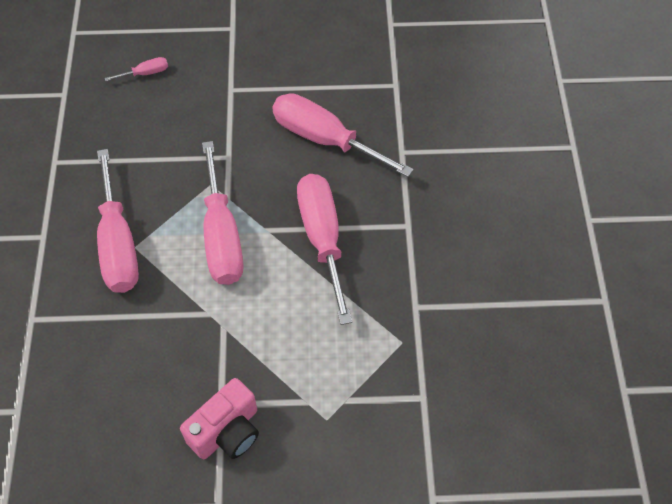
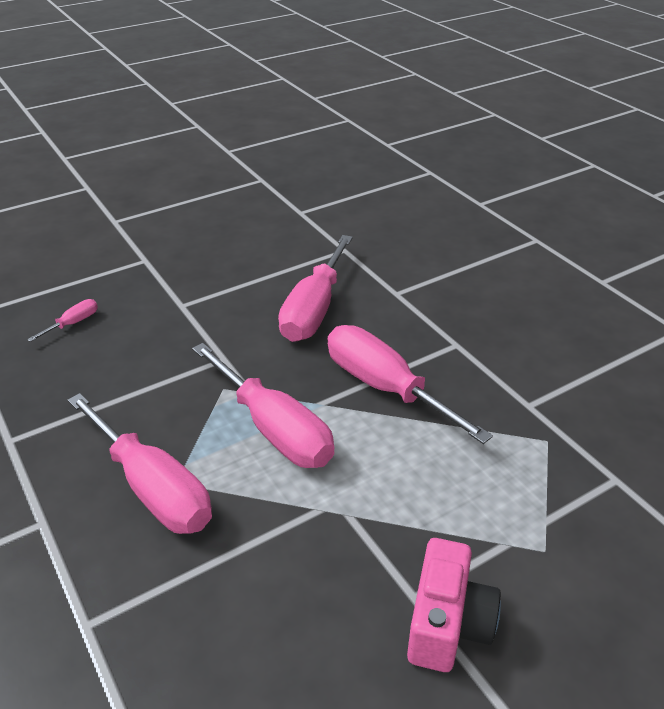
camera: 30 degrees left, 20 degrees down
pink screwdriver [273,93,414,177] -> pink screwdriver turned 75 degrees counterclockwise [278,235,353,342]

